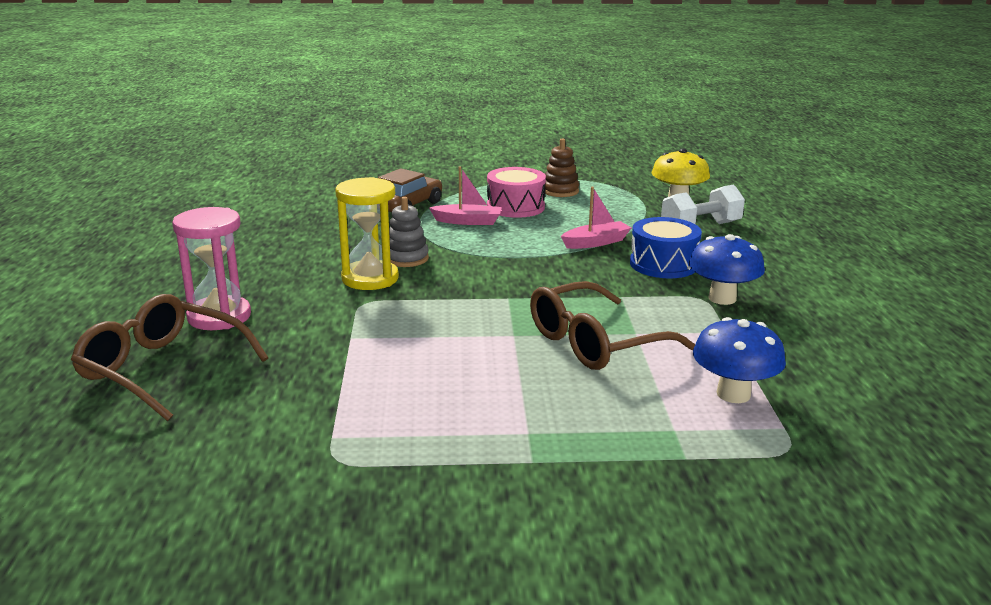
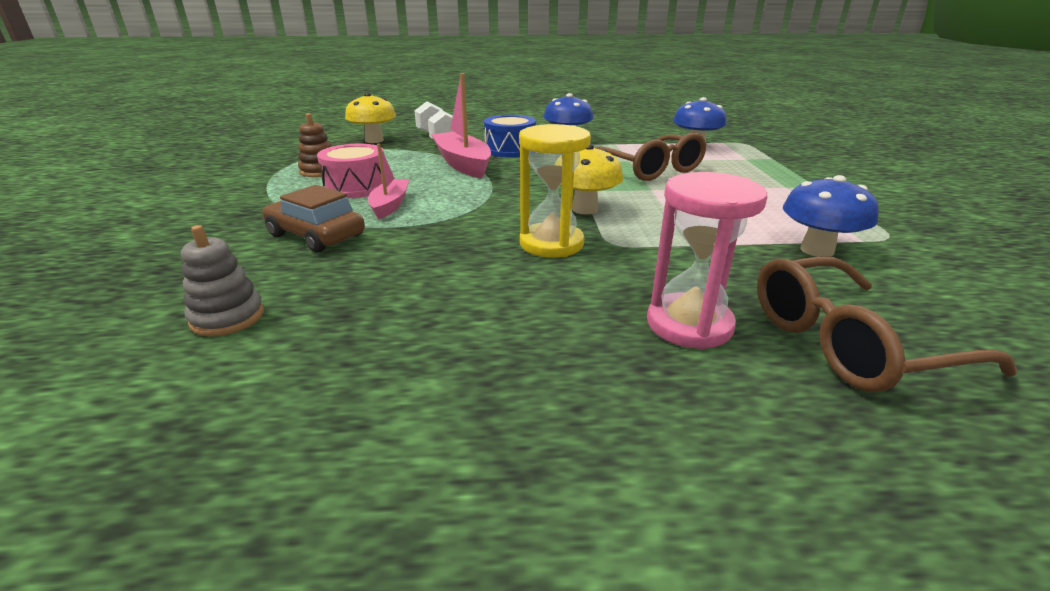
camera: 90 degrees left, 5 degrees up
brown glasses [71,294,268,421] -> brown glasses turned 45 degrees clockwise [757,257,1017,392]
grey stacking toy [389,197,429,267] -> grey stacking toy moved to [181,225,264,337]
pink boat [561,187,631,249] -> pink boat [431,73,491,178], size x1.66
none -> yellow mushroom [560,144,623,215]
none -> blue mushroom [783,175,879,257]

